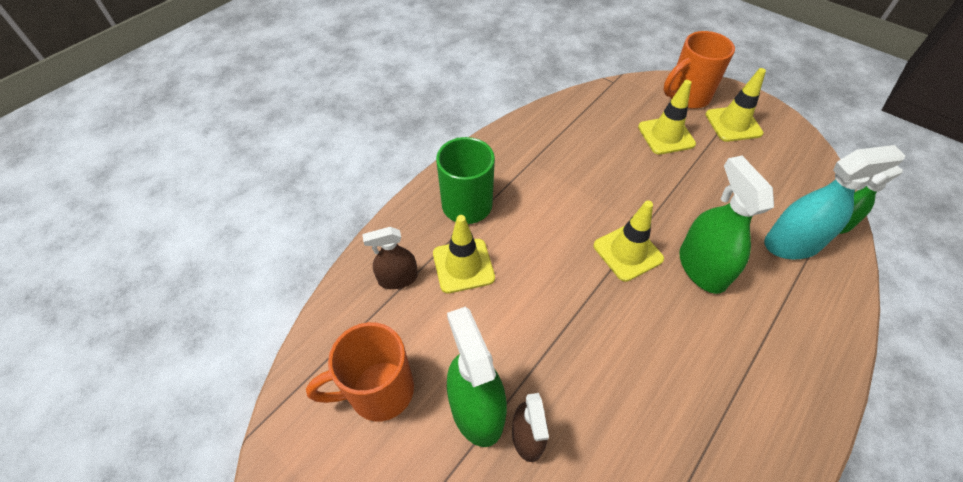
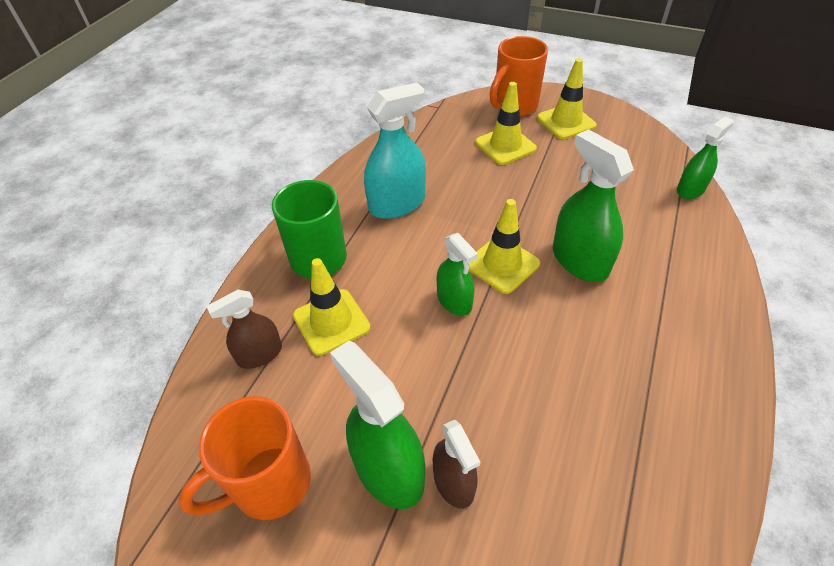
camera: 15 degrees left, 5 degrees down
turquoise spray bottle [764,145,905,259] -> turquoise spray bottle moved to [364,82,426,219]
none -> green spray bottle [437,233,478,316]

